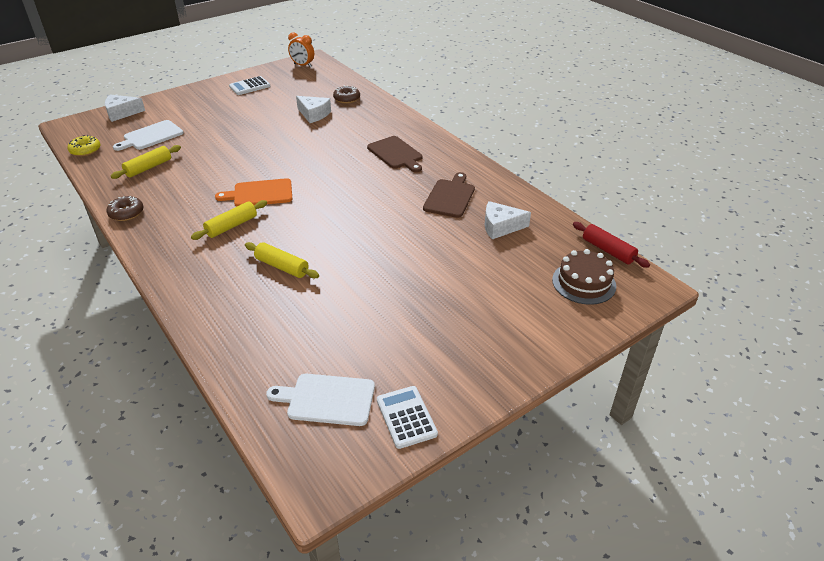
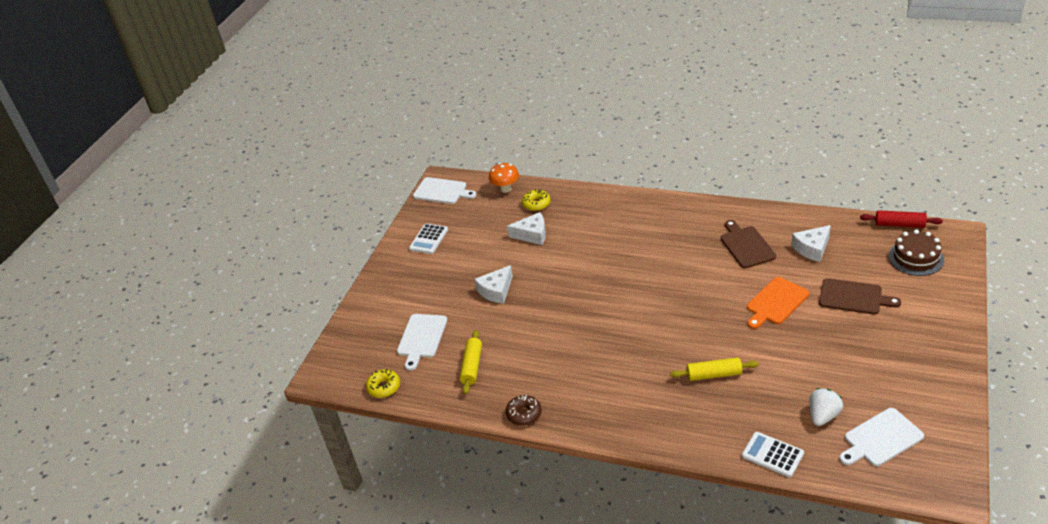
camera: 30 degrees left, 0 degrees up
white cheese [105,95,145,122] -> white cheese moved to [474,265,513,304]
yellow rolling pin [191,200,267,240] -> none
orange cutting board [215,178,292,207] -> orange cutting board moved to [747,277,809,329]
orange clock [288,32,314,67] -> white cutting board [413,177,476,204]
brown donut [333,86,360,103] -> yellow donut [522,189,551,211]
brown cutting board [367,136,422,172] -> brown cutting board moved to [819,278,901,314]
white calculator [377,386,438,449] -> white calculator moved to [742,432,804,477]
none -> orange mushroom [489,163,519,193]
none -> white strawberry [809,388,843,426]

